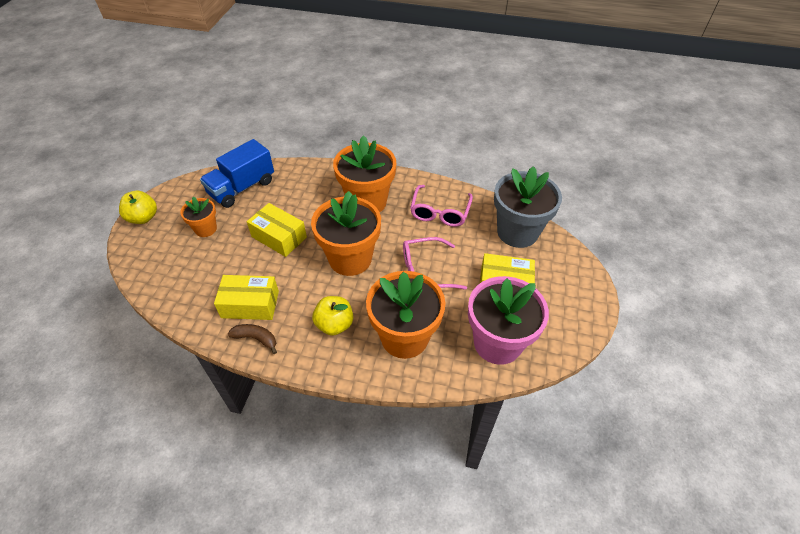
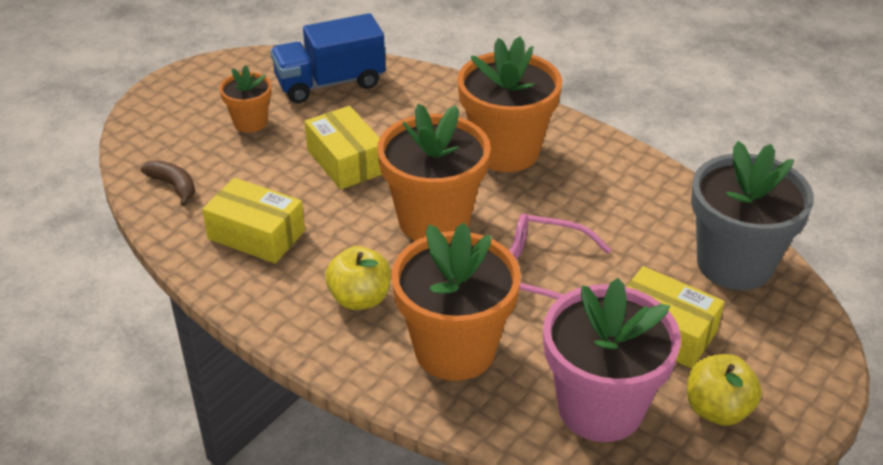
camera: 25 degrees right, 10 degrees down
yellow apple [119,191,157,224] -> yellow apple moved to [687,354,762,426]
brown banana [228,324,277,354] -> brown banana moved to [141,160,195,206]
pink glasses [410,185,473,227] -> none

